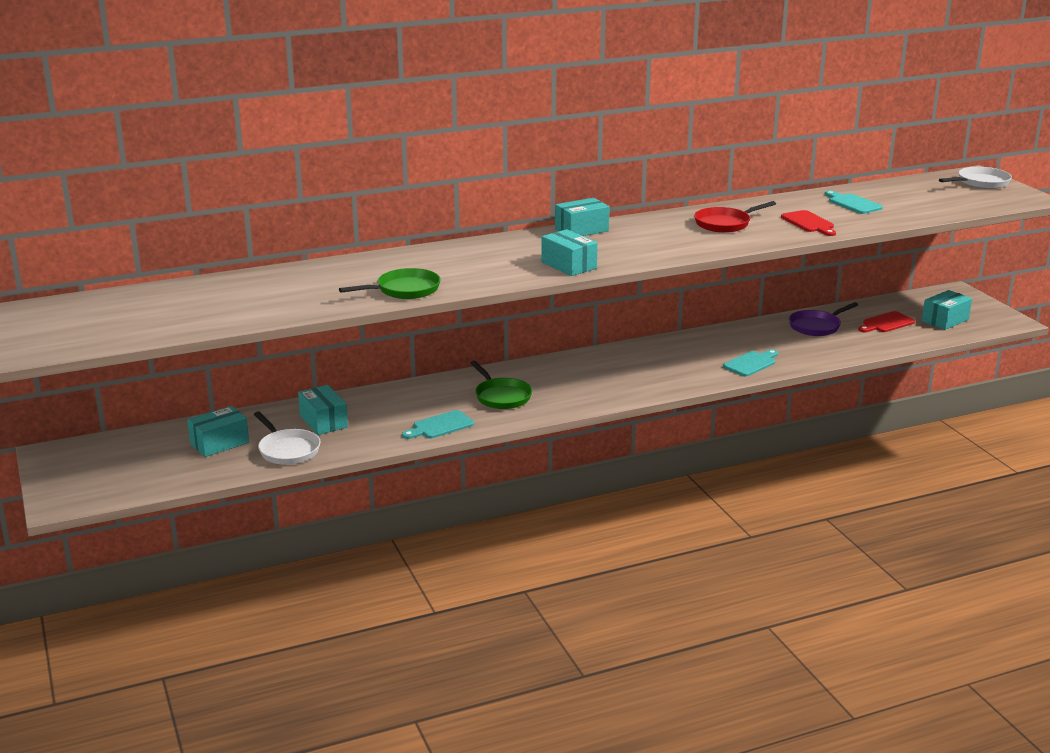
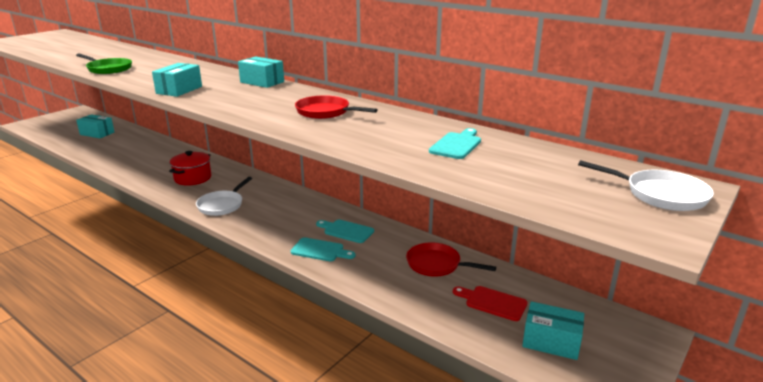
camera: 60 degrees right, 0 degrees up
white pan [254,412,320,465] -> white pan moved to [196,177,252,216]
turquoise box [298,385,348,435] -> none
turquoise cutting board [402,410,474,439] -> turquoise cutting board moved to [316,220,374,243]
green pan [470,361,532,409] -> red pot [169,151,211,186]
red cutting board [781,210,836,236] -> none
purple pan [789,302,858,336] -> red pan [406,242,496,277]

